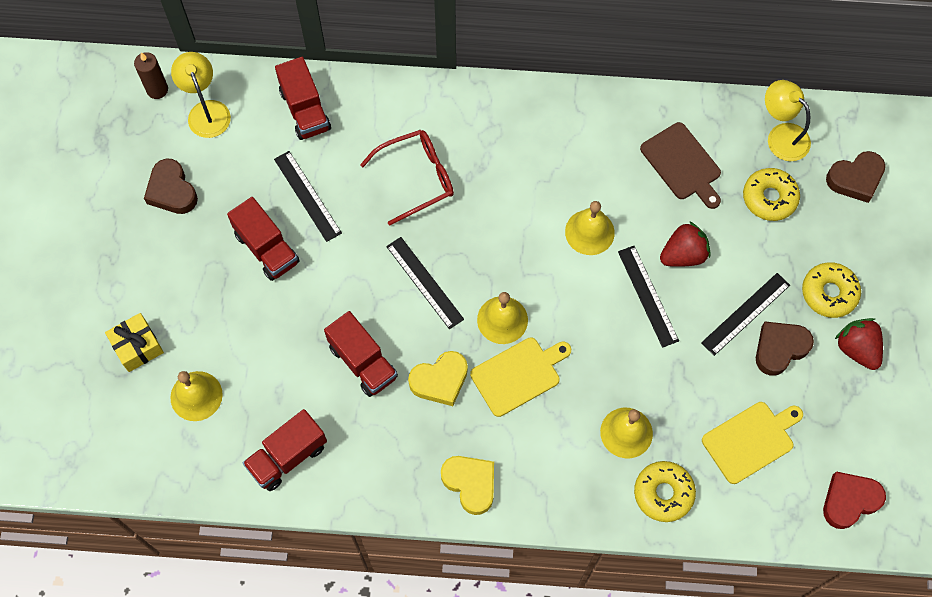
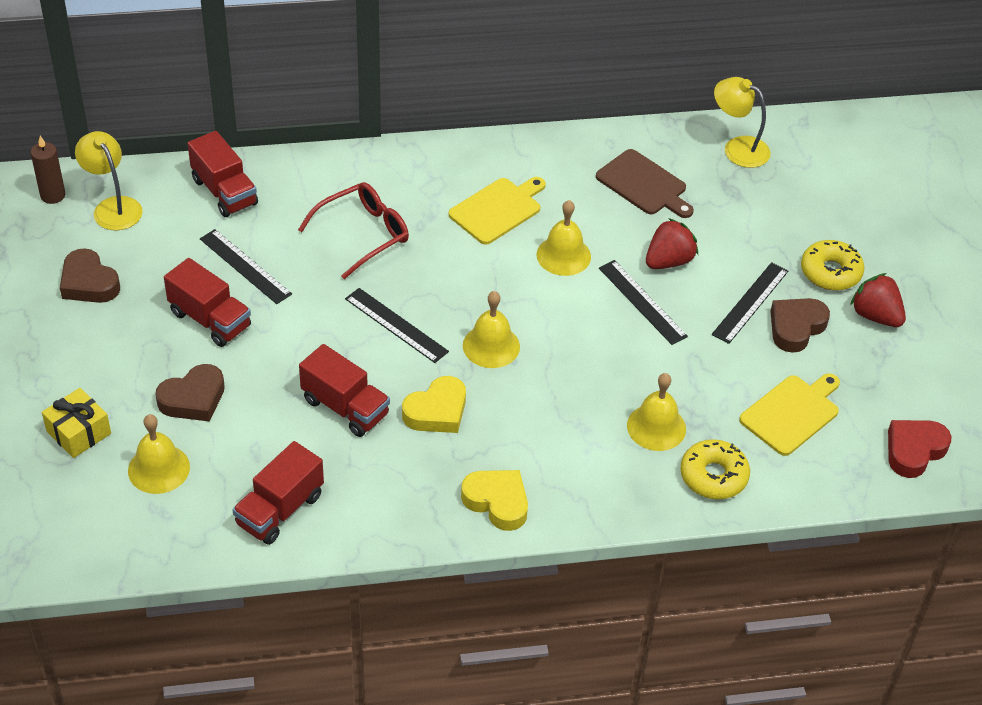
camera: 15 degrees left, 20 degrees down
yellow cutting board [470,338,571,417] -> yellow cutting board moved to [449,177,546,245]
yellow donut [743,168,800,221] -> none
brown heart [826,151,885,203] -> brown heart moved to [155,364,225,422]

